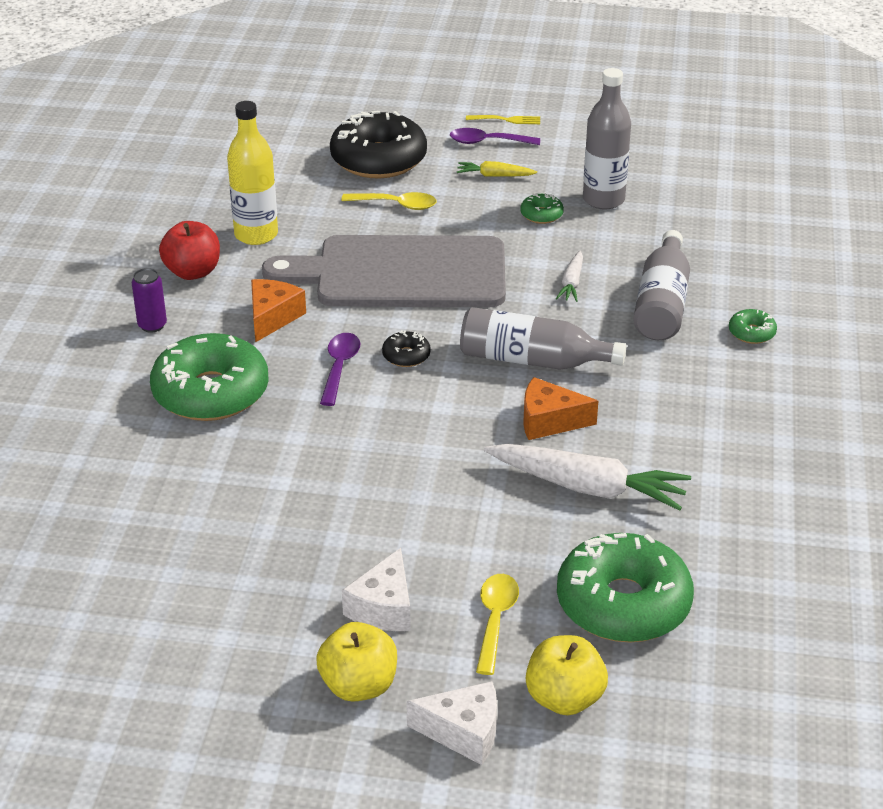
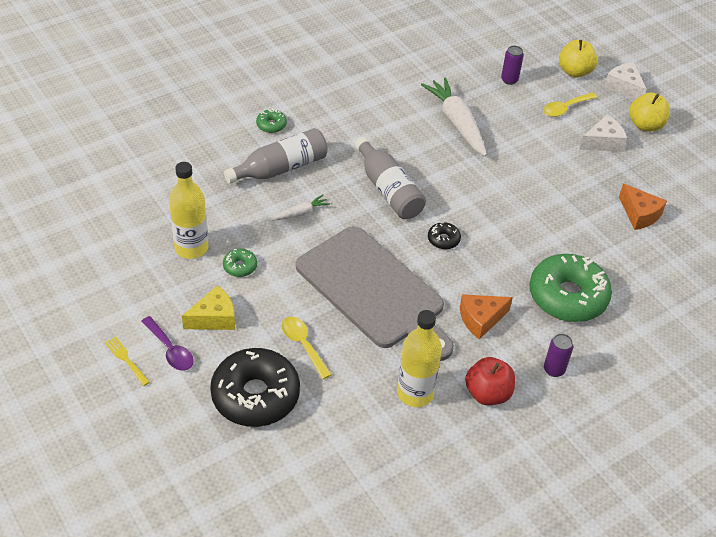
camera: 135 degrees left, 10 degrees up
purple spoon [320,333,361,406] -> none
yellow carrot [457,161,537,177] -> yellow cheese [182,285,235,330]
orange cheese [523,377,598,440] -> orange cheese moved to [619,184,667,230]
green donut [557,533,694,643] -> purple can [501,46,524,85]
grey bottle [583,68,631,210] -> yellow bottle [169,162,208,259]

